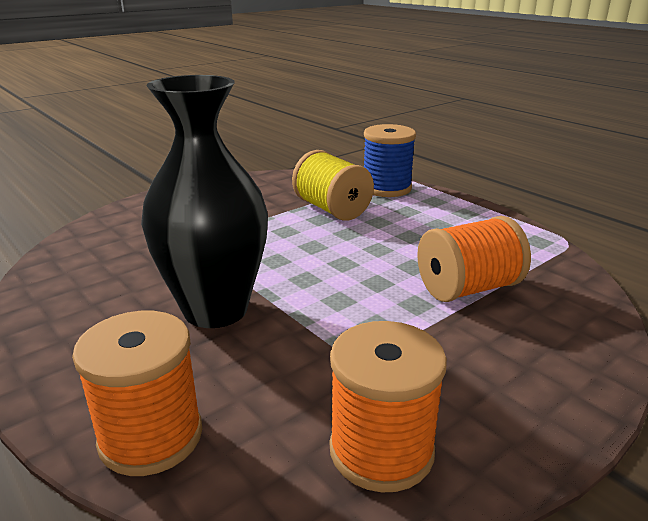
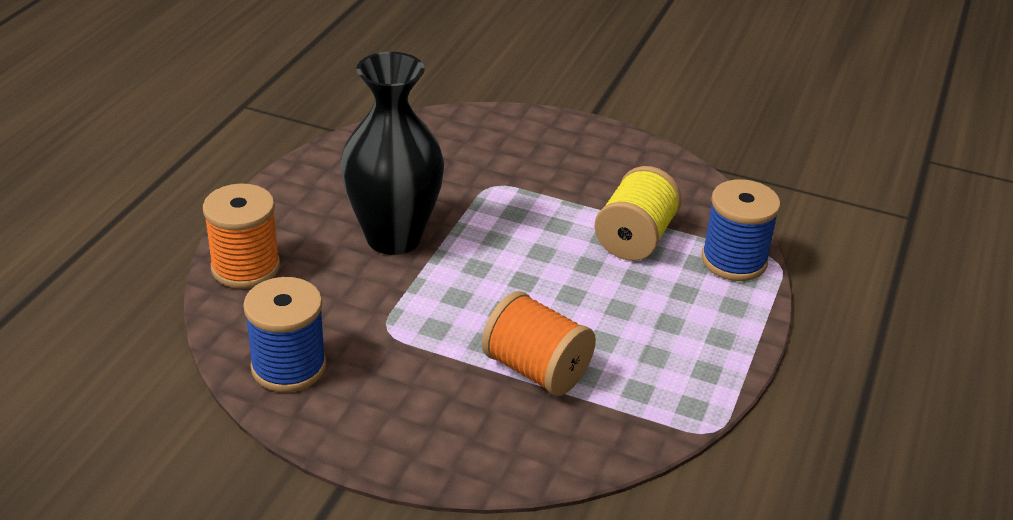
camera: 60 degrees right, 10 degrees up
orange spool [330,321,447,492] -> blue spool [243,277,326,392]

